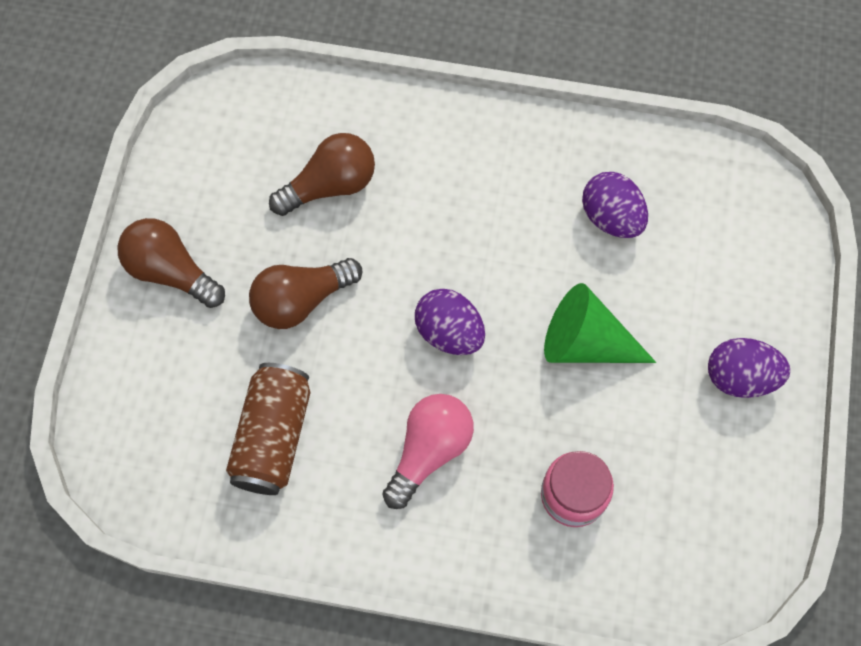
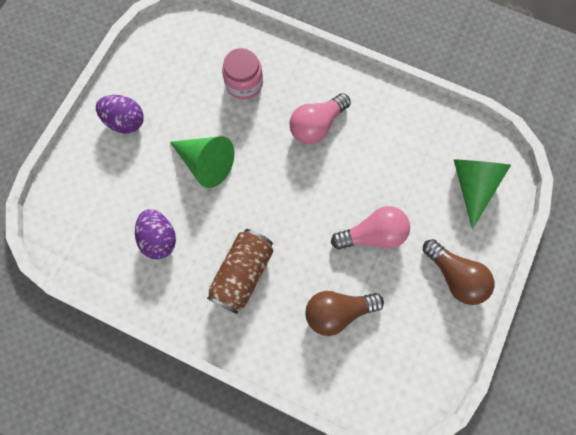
camera: 165 degrees left, 5 degrees up
brown can [226,363,310,495] -> brown can moved to [207,229,274,314]
brown light bulb [249,258,363,329] -> pink light bulb [331,206,410,250]
purple egg [415,289,485,355] -> none
none -> green cone [454,159,511,229]

